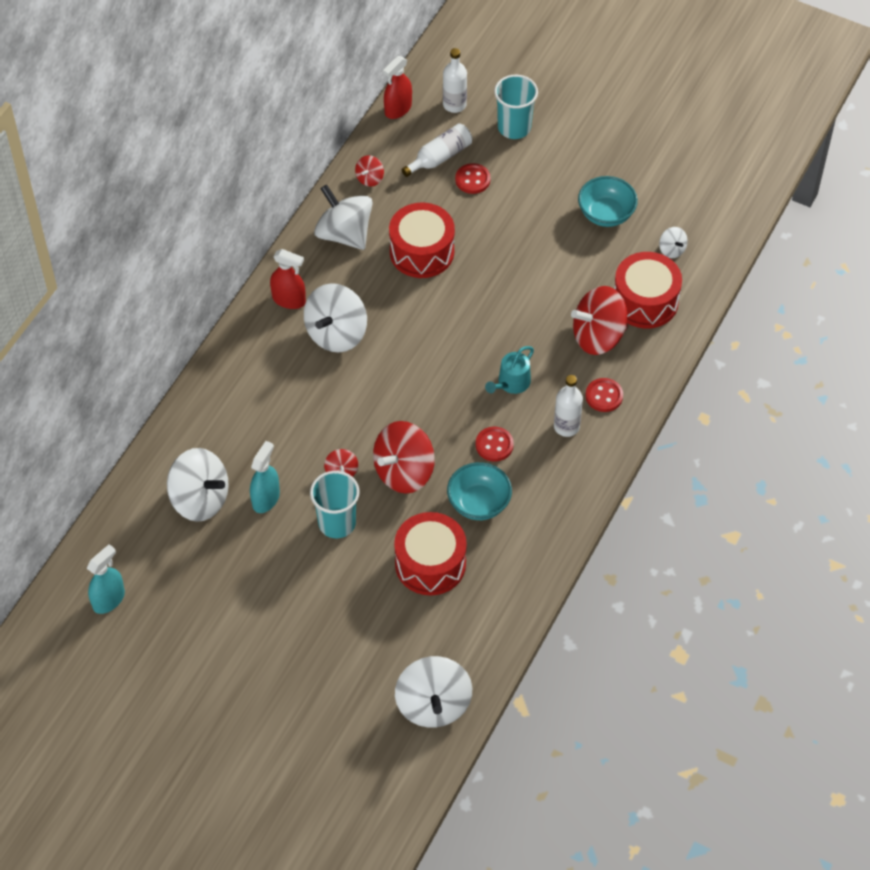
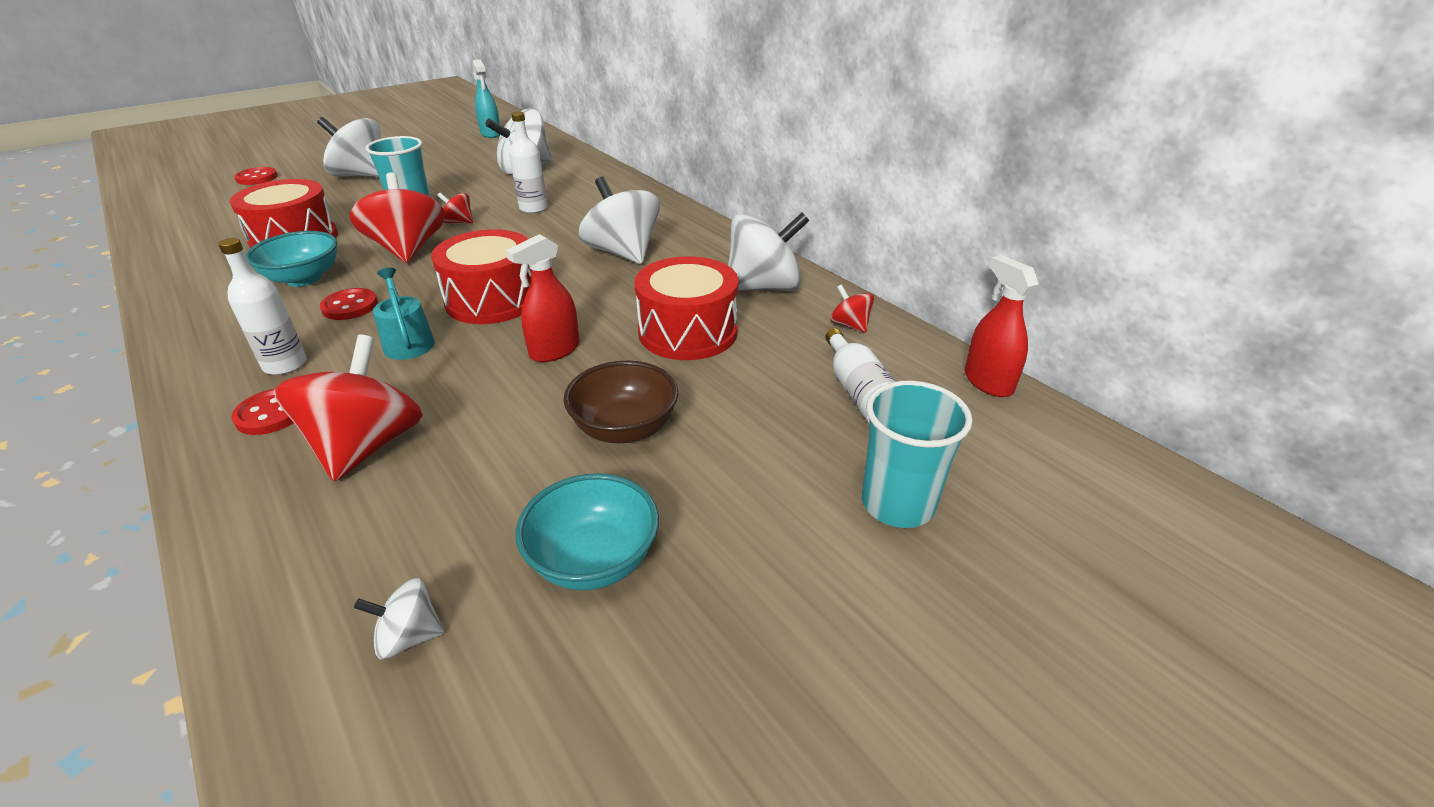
camera: 115 degrees right, 20 degrees down
turquoise spray bottle [250,441,280,513] -> none
red spray bottle [270,249,306,309] -> red spray bottle moved to [506,234,580,362]
white spinning top [395,656,472,728] -> white spinning top moved to [317,117,381,177]
white bottle [443,48,467,113] -> white bottle moved to [509,111,548,214]
red button [455,163,490,194] -> red button moved to [234,167,278,185]
red drum [614,252,682,329] -> red drum moved to [431,229,531,324]
none -> brown bowl [563,361,678,443]

